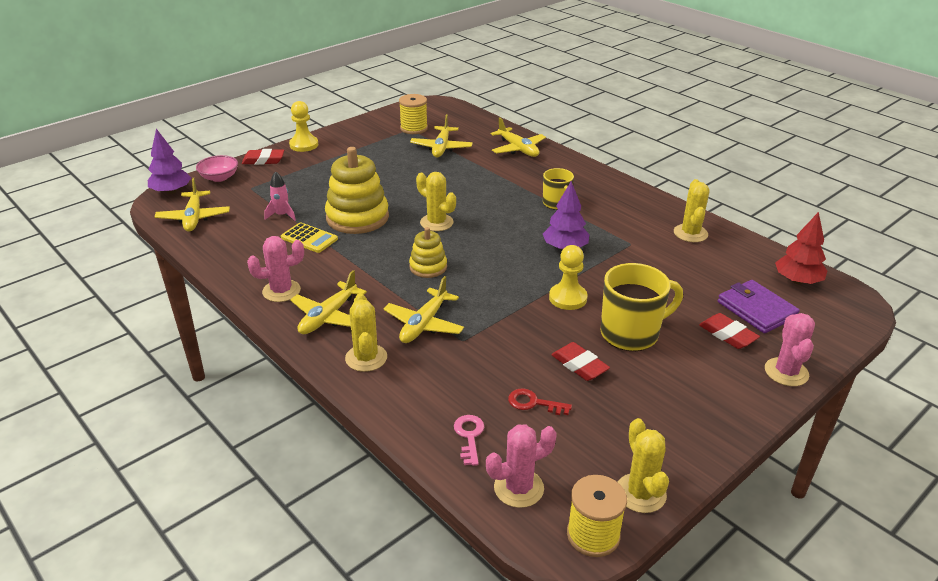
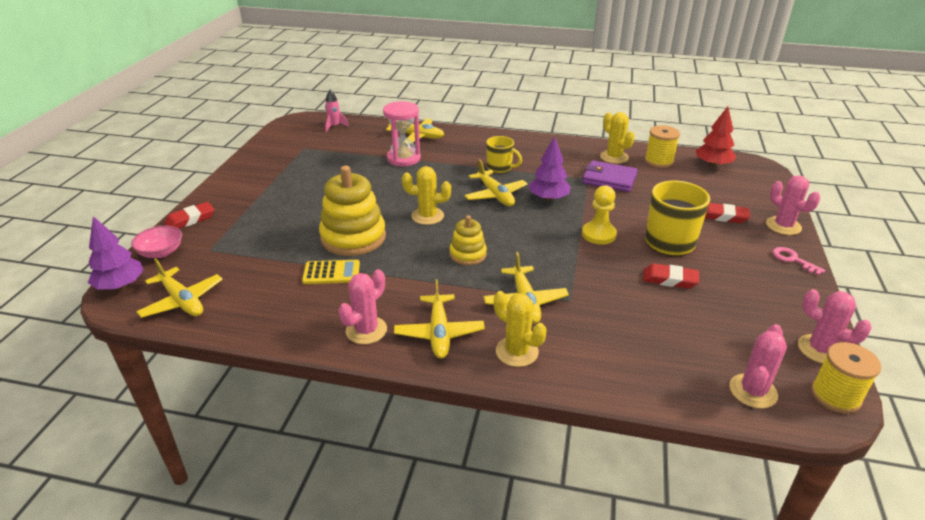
camera: 35 degrees left, 0 degrees up
pink rocket [264,171,296,221] -> pink rocket moved to [325,90,349,132]
yellow pawn [289,101,318,152] -> none
yellow spool [399,94,428,134] -> yellow spool moved to [645,125,680,168]
yellow plane [410,114,473,158] -> yellow plane moved to [464,159,527,206]
pink key [454,415,484,466] -> pink key moved to [773,247,825,275]
red key [508,388,572,415] -> none
yellow cactus [618,418,669,513] -> pink cactus [798,289,872,364]
purple wallet [718,280,800,334] -> purple wallet moved to [582,160,638,192]
none -> pink hourglass [383,101,421,166]

